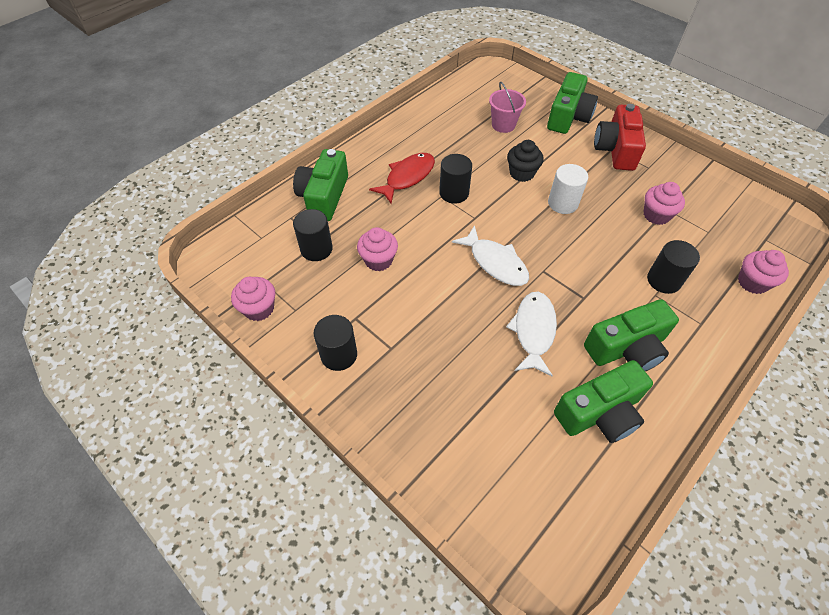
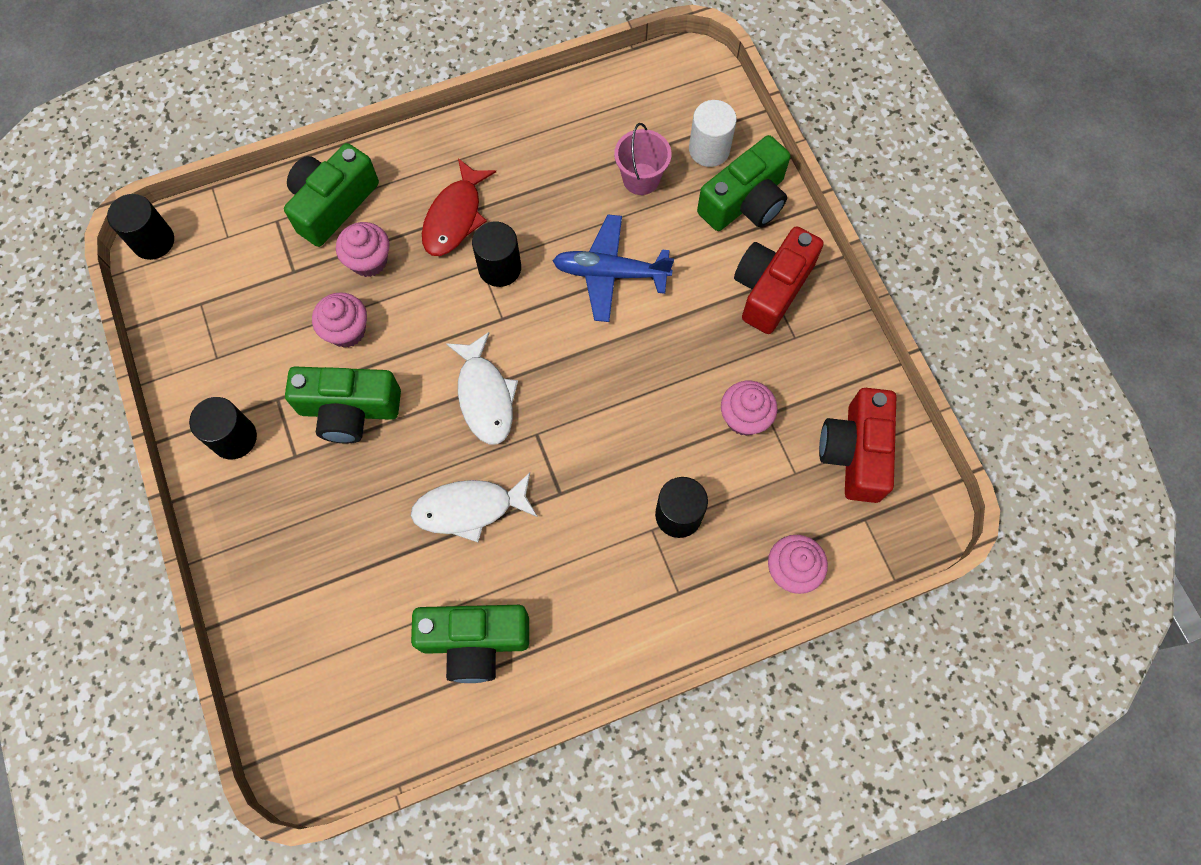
camera: 25 degrees right, 15 degrees up
pink cupcake [231,277,275,321] -> pink cupcake moved to [336,222,389,277]
black cylinder [293,209,333,261] -> black cylinder moved to [107,194,174,260]
red fish [369,153,435,204] -> red fish turned 135 degrees clockwise [422,158,496,256]
white fish [506,292,557,376] -> white fish turned 135 degrees counterclockwise [411,473,538,542]
black cupcake [507,140,544,182] -> blue plane [553,214,674,322]
white cylinder [548,164,588,214] -> white cylinder moved to [689,100,737,167]
green camera [584,299,679,372] -> green camera moved to [285,366,401,443]
none -> red camera [819,388,896,503]

